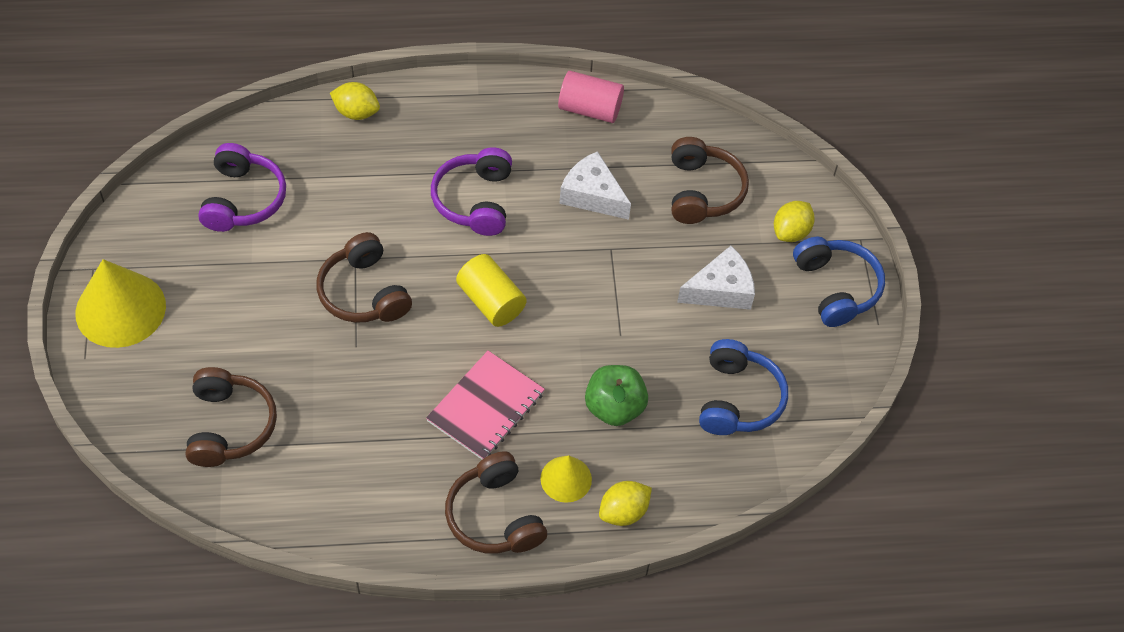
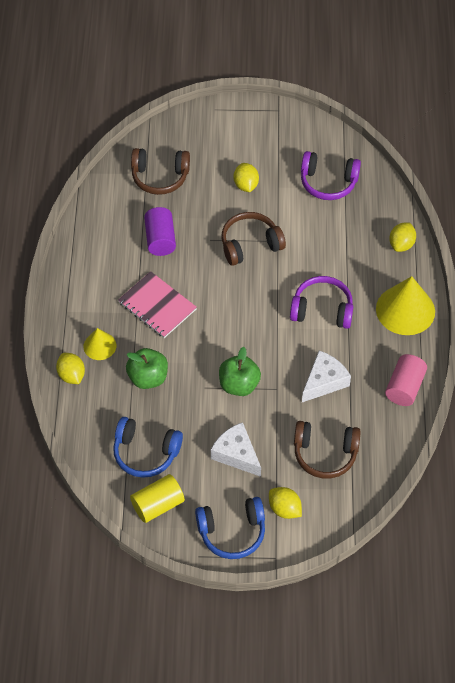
camera: 100 degrees right, 0 degrees up
yellow cone [75,259,166,348] -> yellow cone moved to [376,276,435,335]
brown headphones [445,451,547,554] -> none
yellow cylinder [456,254,527,327] -> yellow cylinder moved to [130,474,185,523]
white cheese [677,246,755,310] -> white cheese turned 150 degrees clockwise [211,422,261,477]
none -> purple cylinder [144,207,176,256]
none -> green apple [219,347,261,396]
none -> yellow lemon [234,163,259,192]

